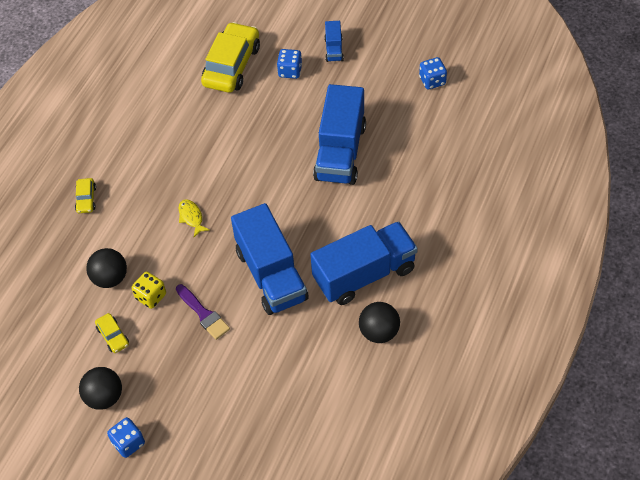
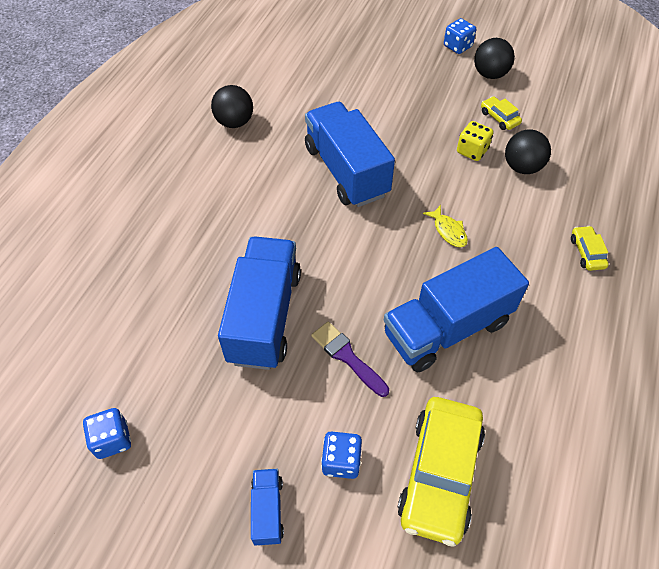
camera: 175 degrees right, 0 degrees up
purple brush [176,284,230,340] -> purple brush moved to [311,321,389,397]
blue truck [310,221,418,305] -> blue truck moved to [384,247,529,372]

